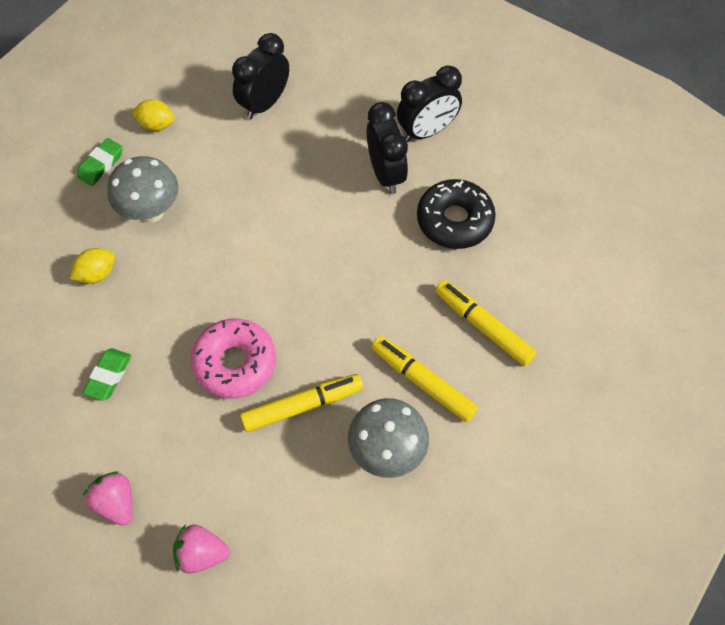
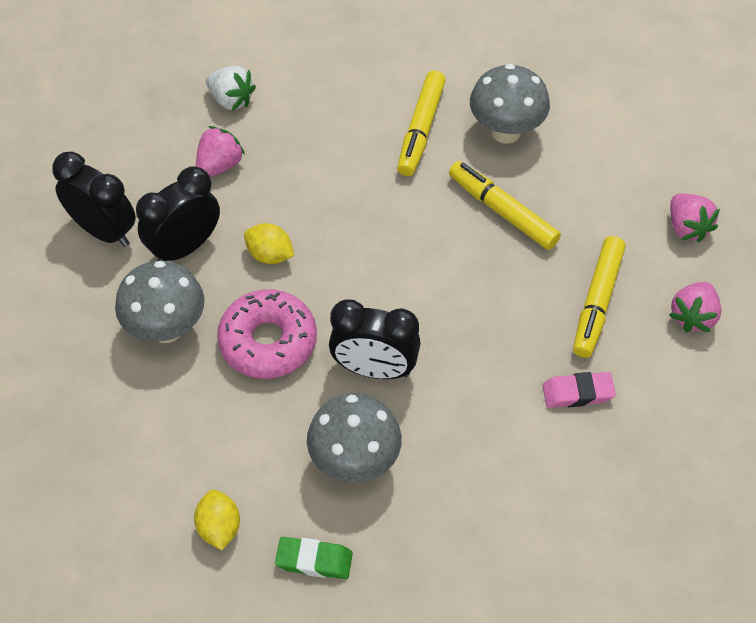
camera: 115 degrees left, 5 degrees down
yellow lemon [70,248,115,284] -> yellow lemon moved to [244,223,294,264]
green eraser [83,348,131,401] -> pink eraser [543,372,616,408]
pink donut [190,319,276,399] -> pink donut moved to [217,289,317,379]
black clock [232,33,289,119] -> black clock moved to [329,300,421,379]
black donut [417,179,496,249] -> pink strawberry [196,126,245,177]
yellow marker [435,280,537,366] -> yellow marker moved to [573,236,625,358]
none -> grey mushroom [115,261,205,343]
none -> white strawberry [206,66,256,111]

